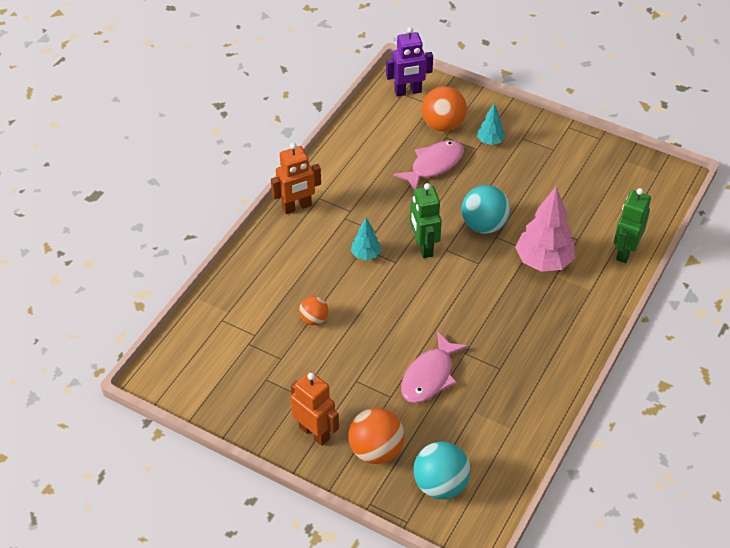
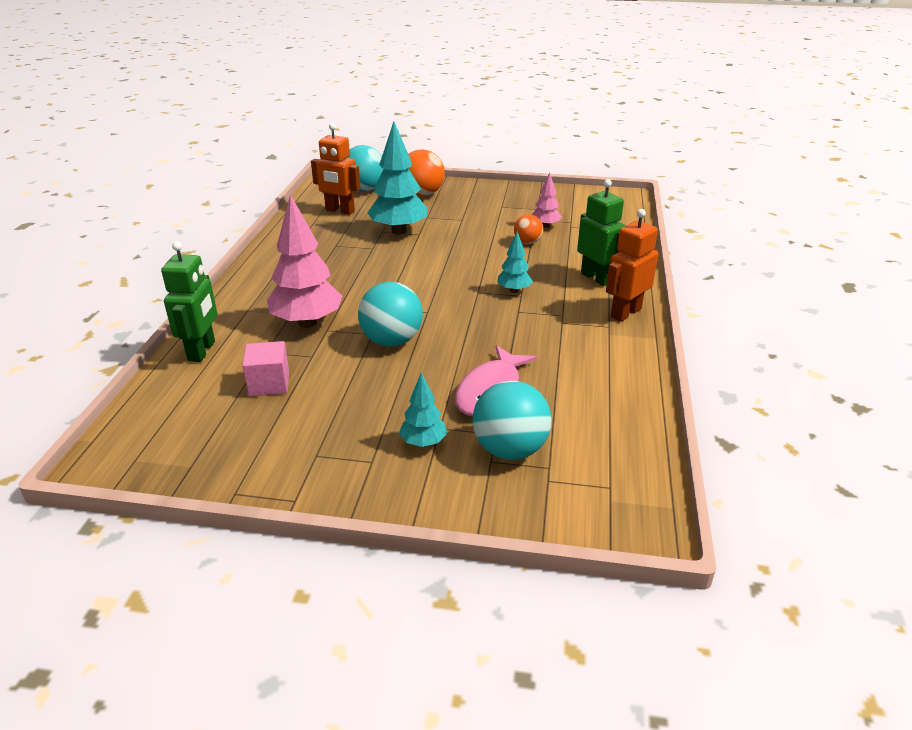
camera: 160 degrees right, 15 degrees down
orange robot [291,371,339,446] -> orange robot moved to [311,123,360,215]
purple robot [386,27,433,97] -> none
pink fish [401,331,469,403] -> turquoise tree [367,121,427,234]
green robot [410,183,442,258] -> green robot moved to [577,179,625,286]
orange ball [422,86,467,132] -> turquoise ball [473,381,551,460]
none -> pink cube [242,341,289,396]
none -> pink tree [531,173,562,228]

